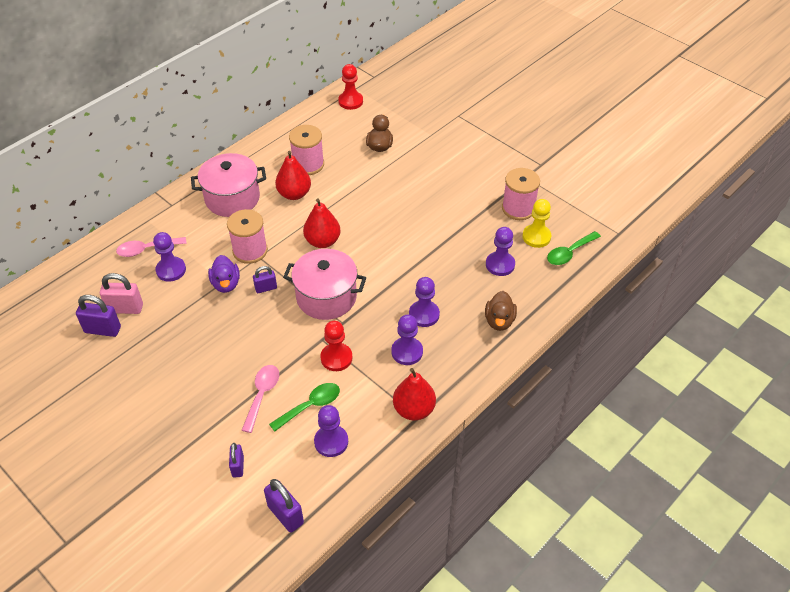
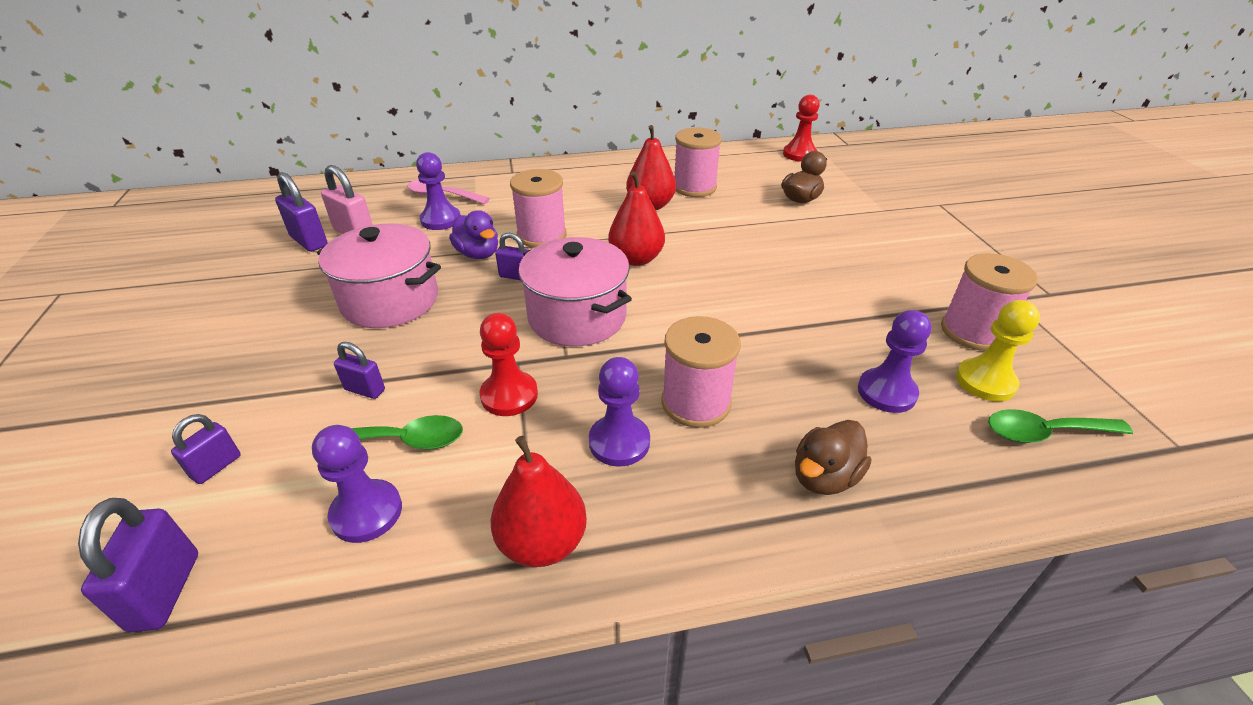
camera: 35 degrees right, 10 degrees down
pink pot [191,153,266,217] -> pink pot moved to [317,223,441,328]
purple duck [208,255,240,293] -> purple duck turned 60 degrees counterclockwise [449,210,498,259]
pink spoon [241,365,279,433] -> purple padlock [334,342,385,399]
purple pawn [409,277,440,327] -> pink spool [661,316,741,428]

